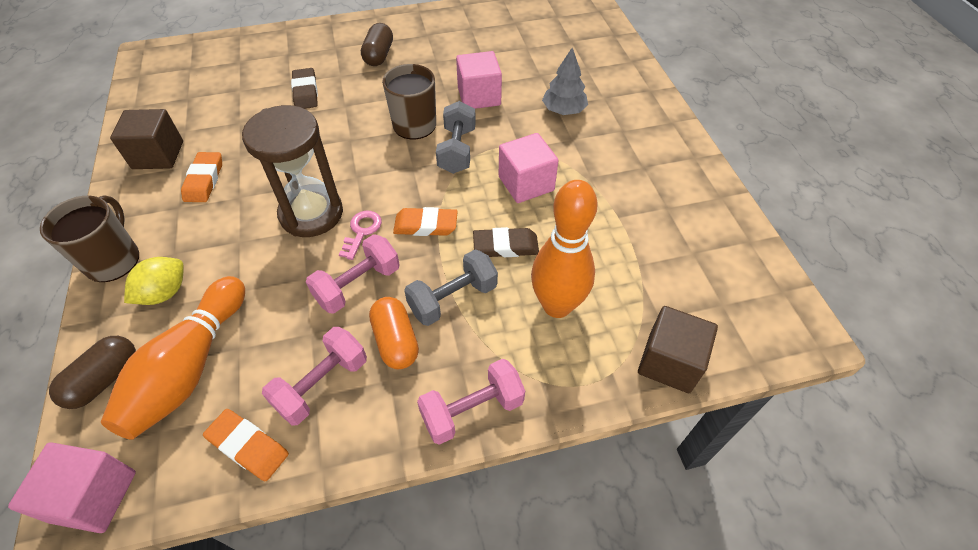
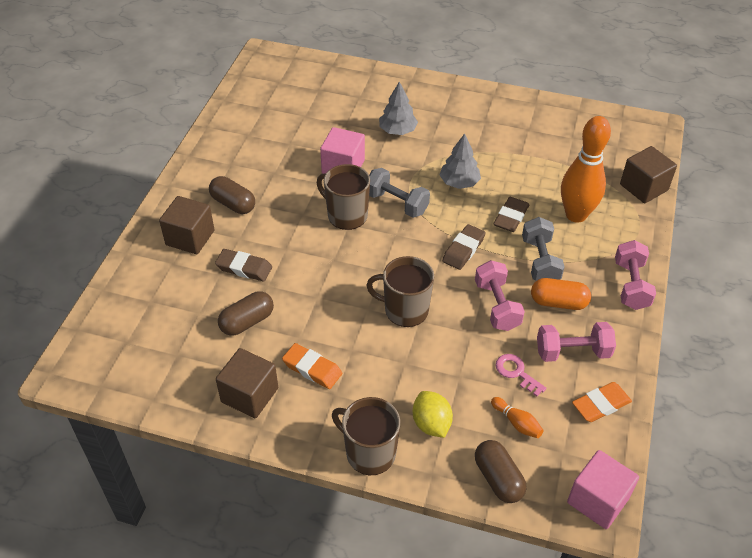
camera: 60 degrees left, 5 degrees down
orange bowling pin [101,276,245,440] -> orange bowling pin [491,397,544,438], size x0.42
brown hourglass [242,105,343,237] -> brown mug [366,256,434,327]
pink dumbbell [262,327,367,426] -> pink dumbbell turned 75 degrees counterclockwise [537,322,616,362]
pink key [339,211,382,260] -> pink key moved to [496,354,546,397]
orange eraser [393,207,458,236] -> brown eraser [442,224,486,270]
pink cube [499,133,559,203] -> grey tree [439,133,481,189]
none -> brown cube [159,196,215,254]
none -> brown capsule [218,291,274,336]

